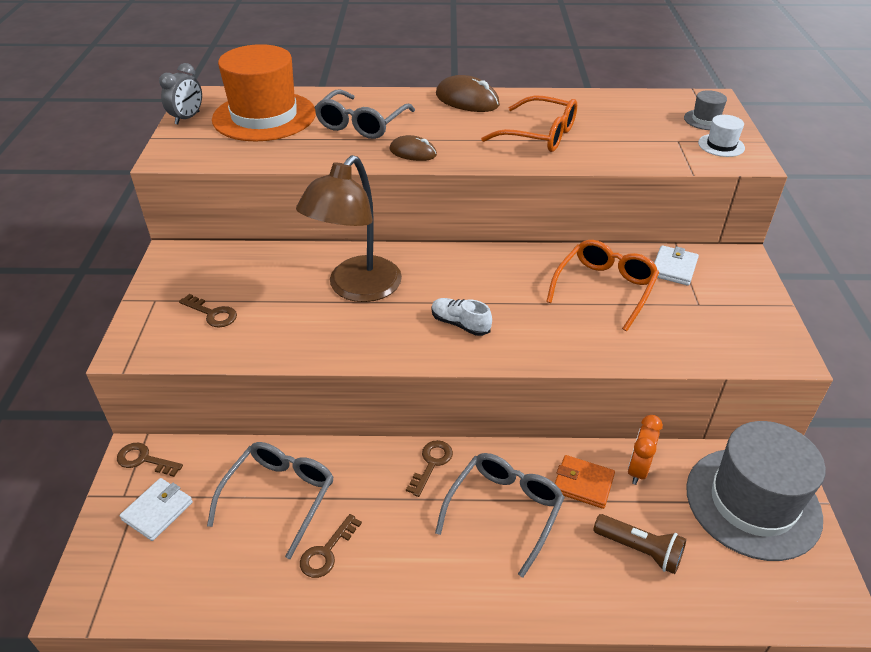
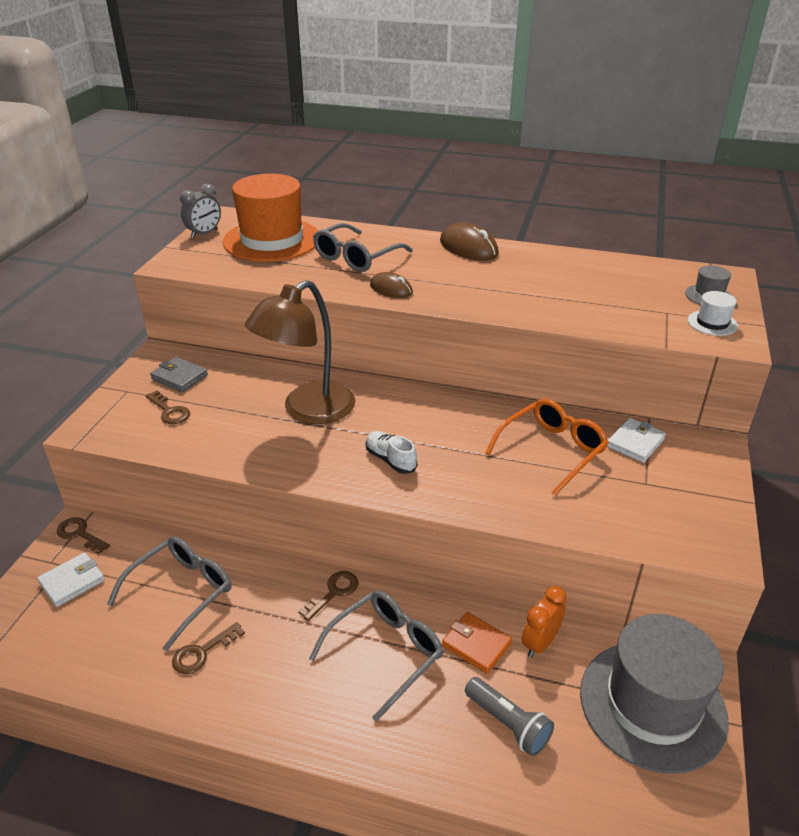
camera: 15 degrees right, 5 degrees down
orange glasses [481,95,577,152] -> none
brown flashlight [593,514,687,574] -> grey flashlight [465,677,554,756]
none -> grey wallet [150,357,208,392]

